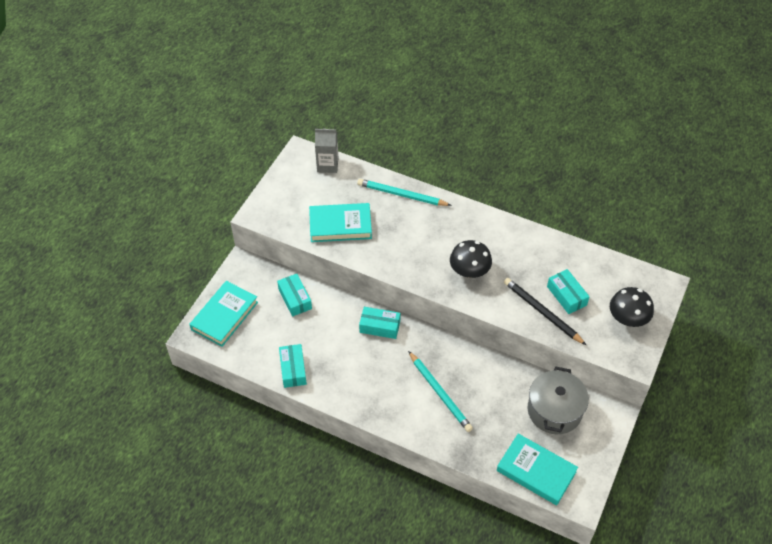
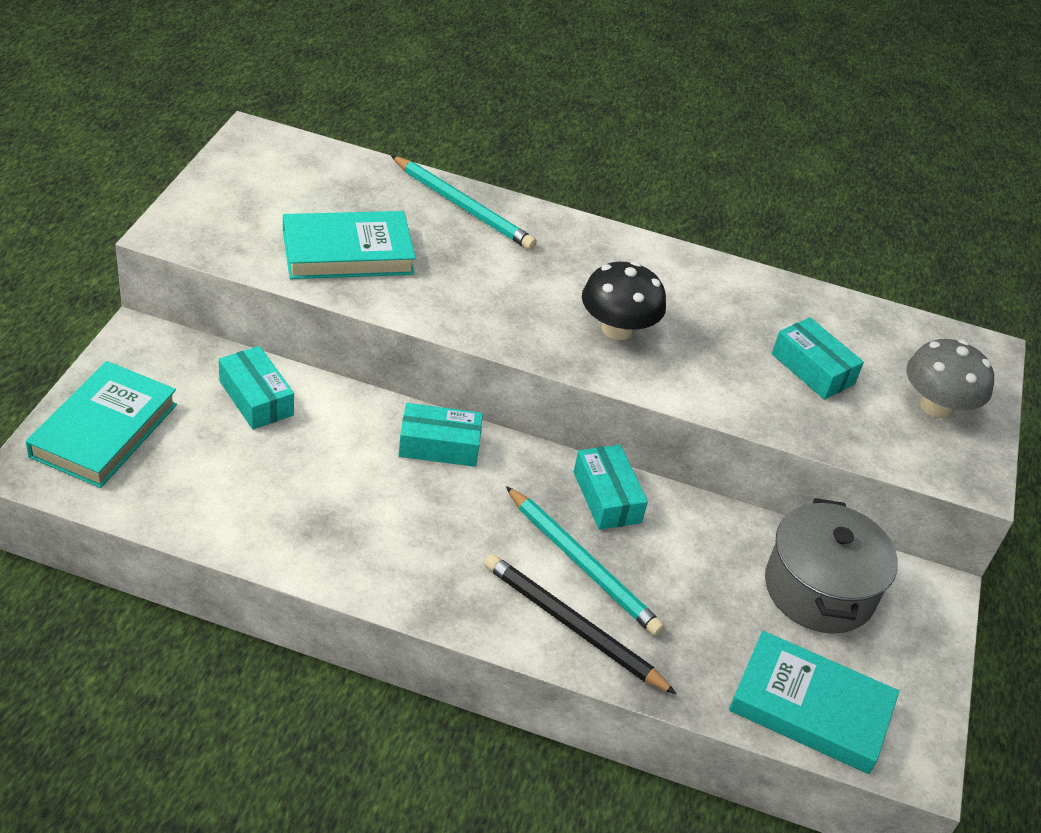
camera: 15 degrees left, 10 degrees down
turquoise box [279,344,307,388] -> turquoise box moved to [574,445,648,530]
grey carton [315,129,338,173] -> none
turquoise pencil [357,179,452,206] -> turquoise pencil turned 150 degrees counterclockwise [391,155,537,250]
black pencil [504,278,586,345] -> black pencil moved to [484,554,677,695]
black mushroom [610,287,654,327] -> grey mushroom [906,339,994,418]

